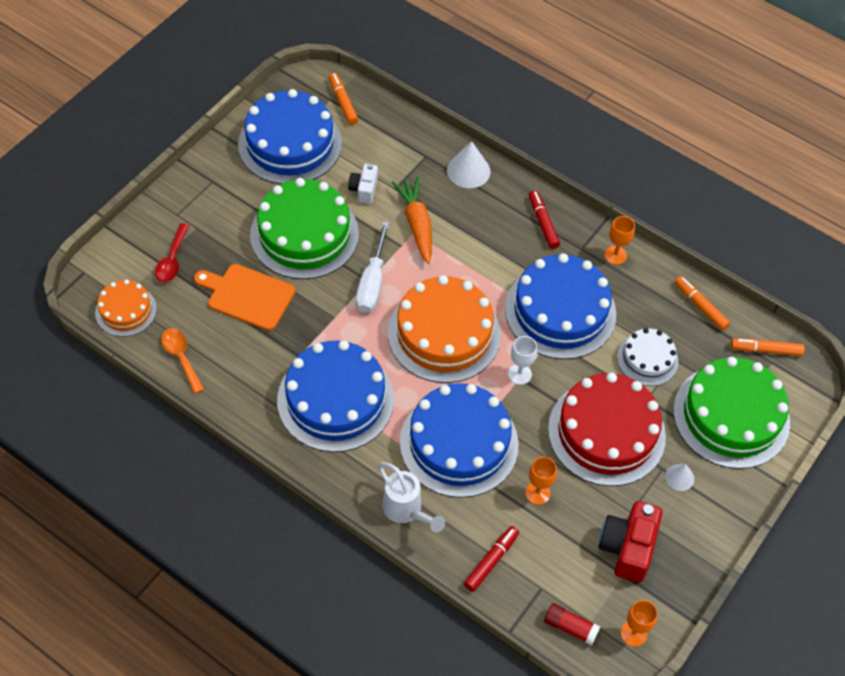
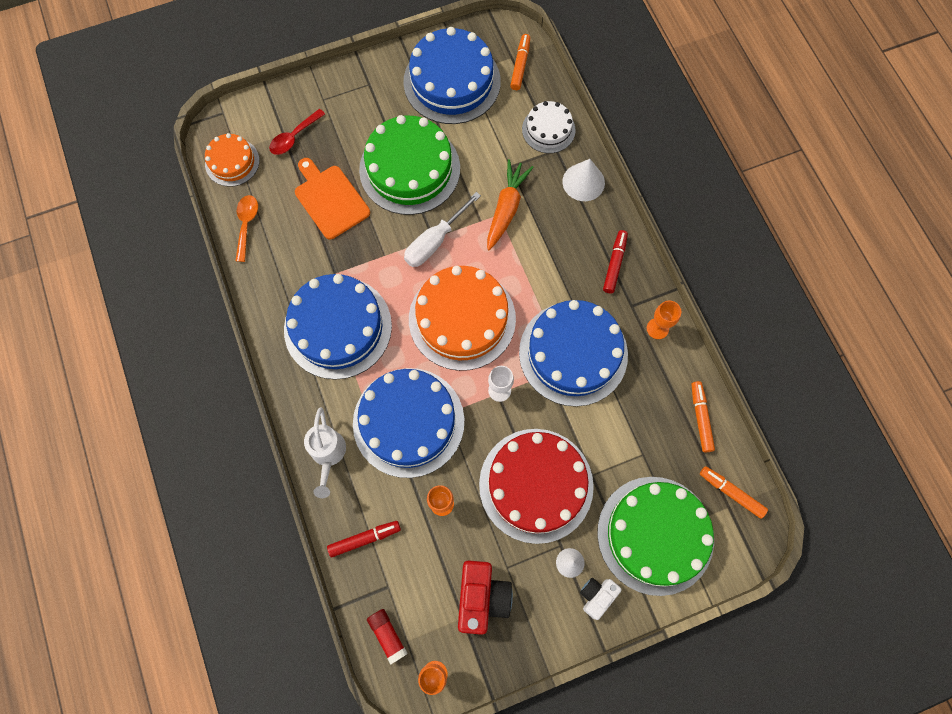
camera: 35 degrees right, 15 degrees up
white camera [348,164,378,204] -> white camera moved to [580,578,622,620]
red camera [598,501,662,583] -> red camera turned 135 degrees clockwise [458,560,513,635]
white cake [617,328,678,386] -> white cake moved to [522,101,576,153]

